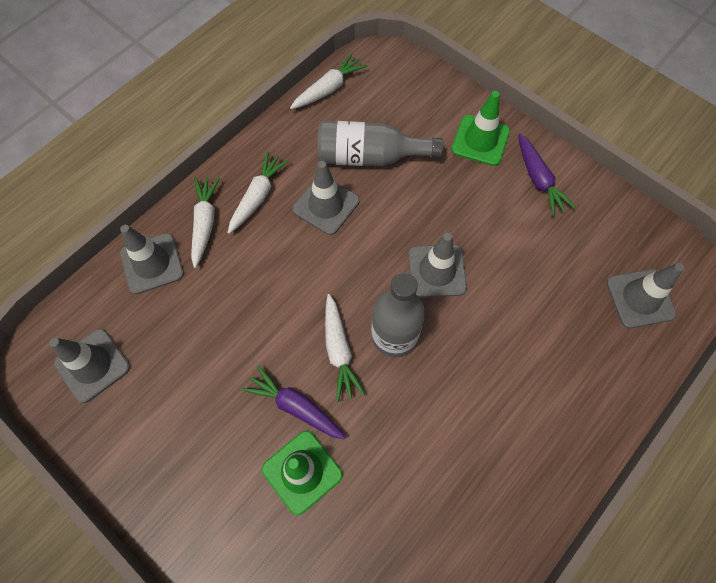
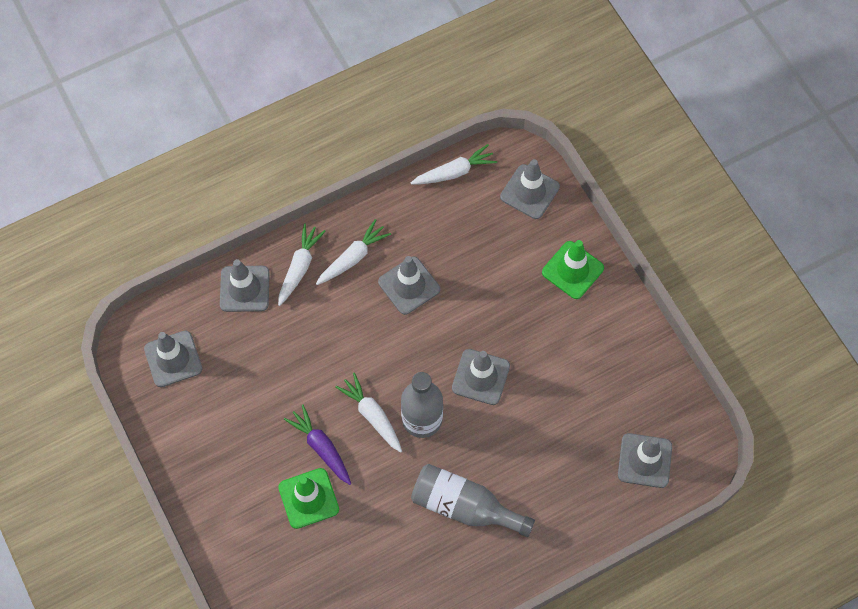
camera: 20 degrees right, 0 degrees up
grey bottle [317,120,443,167] -> grey bottle moved to [411,464,535,537]
white carrot [325,294,365,402] -> white carrot turned 135 degrees clockwise [335,373,402,453]
purple carrot [518,133,576,216] -> none
none -> grey traffic cone [500,159,560,219]

